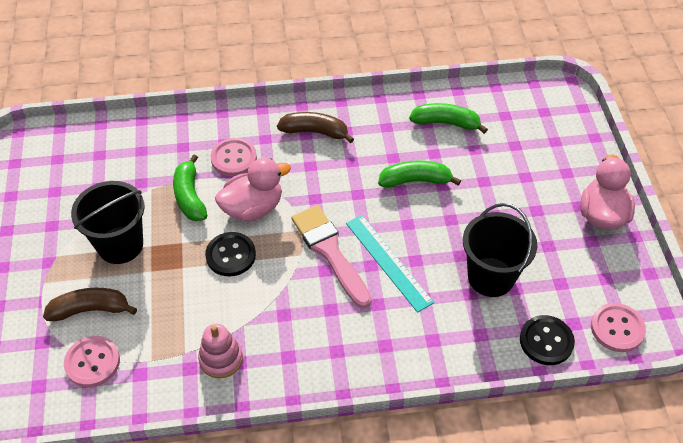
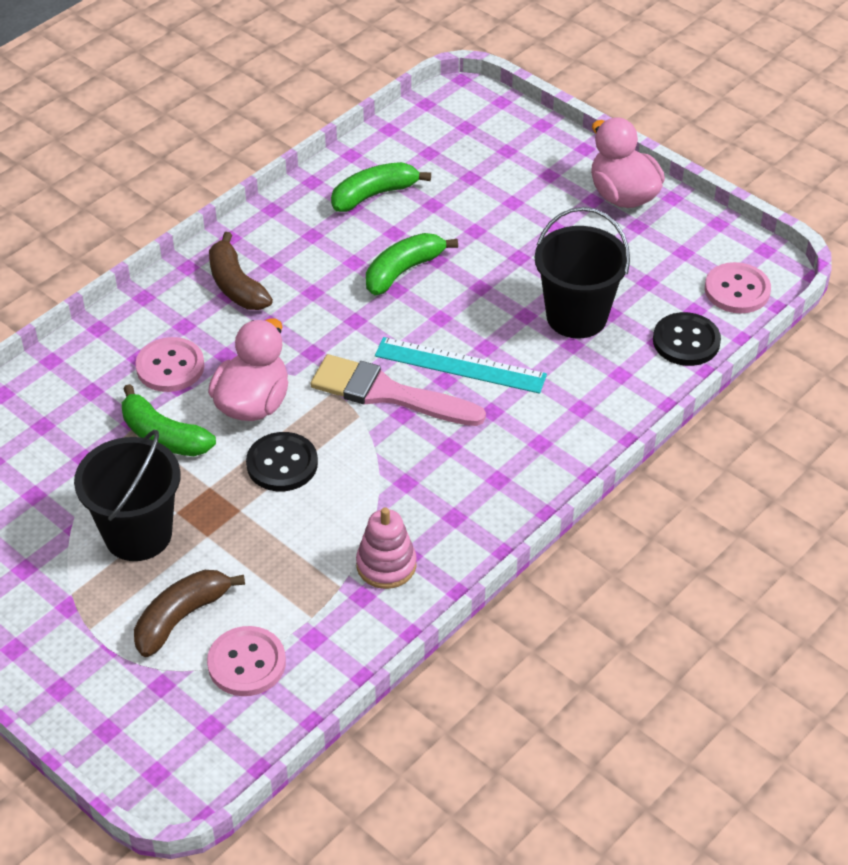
camera: 40 degrees left, 5 degrees down
brown banana [277,112,354,143] -> brown banana turned 90 degrees counterclockwise [209,232,273,310]

